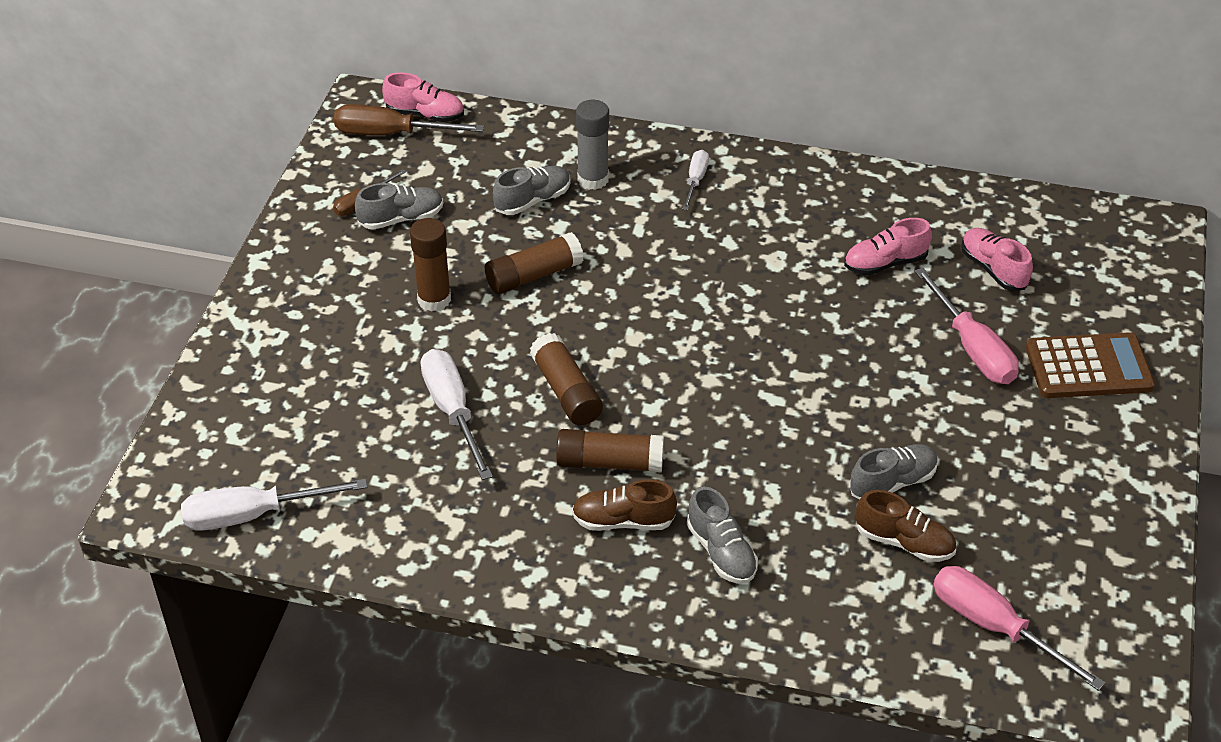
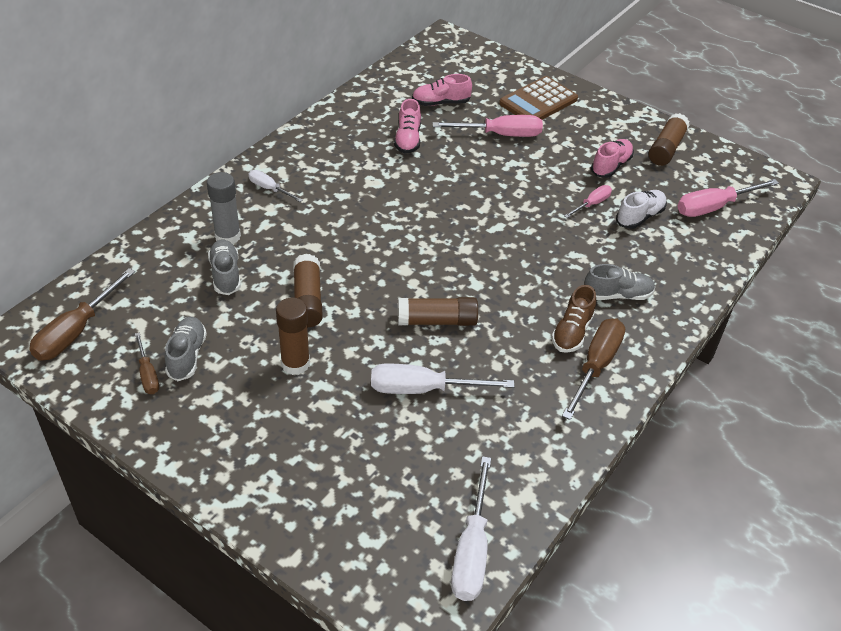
camera: 70 degrees left, 0 degrees up
pink shoe [382,72,464,122] -> pink shoe moved to [591,139,634,178]
brown glue stick [556,429,664,473] -> brown glue stick moved to [649,113,690,166]
grey shoe [850,444,938,499] -> pink screwdriver [564,185,612,218]
brown shoe [856,490,956,562] -> white shoe [616,190,667,229]
brown calculator [1026,332,1155,398] -> brown calculator turned 150 degrees counterclockwise [499,76,578,120]
none -> brown screwdriver [562,318,625,420]

